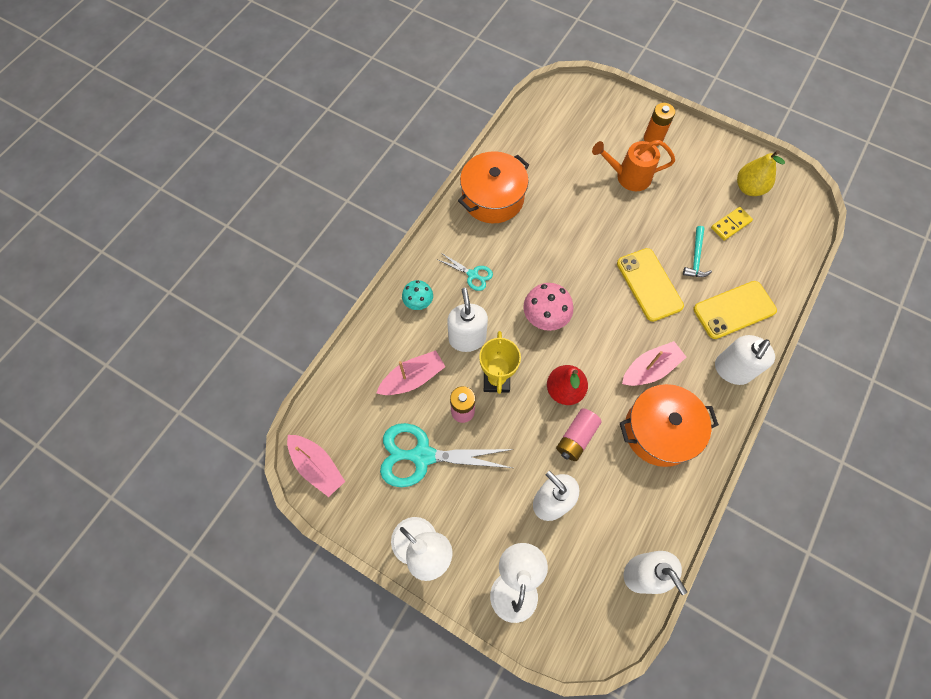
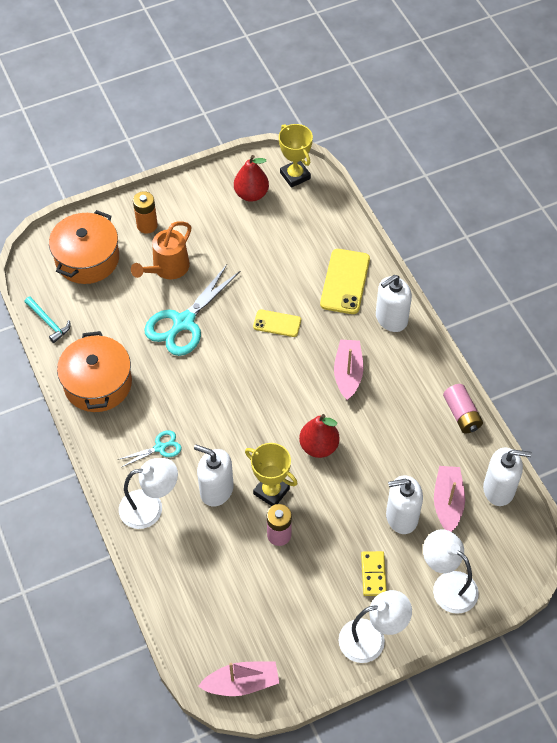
camera: 55 degrees left, 10 degrees down
pink boat [377,350,446,395] -> pink boat moved to [434,466,465,532]
turquoise scissors [380,423,514,487] -> turquoise scissors moved to [145,265,241,356]
turquoise mushroom [402,280,433,310] -> white lamp [119,458,178,529]
pink mushroom [523,283,573,331] -> none
pink battery [556,408,602,461] -> pink battery moved to [443,384,483,433]
yellow phone [617,248,684,322] -> yellow phone [253,309,301,337], size x0.60
orange pot [620,384,719,467] -> orange pot moved to [49,210,119,284]
turquoise hammer [683,226,712,277] -> turquoise hammer moved to [25,297,71,343]
yellow domino [711,207,753,241] -> yellow domino moved to [361,551,387,596]
white soap dispenser [715,335,775,385] -> white soap dispenser turned 75 degrees clockwise [376,275,412,332]
yellow pear [737,150,785,196] -> red pear [234,155,269,202]
none -> yellow trophy [279,124,313,188]

